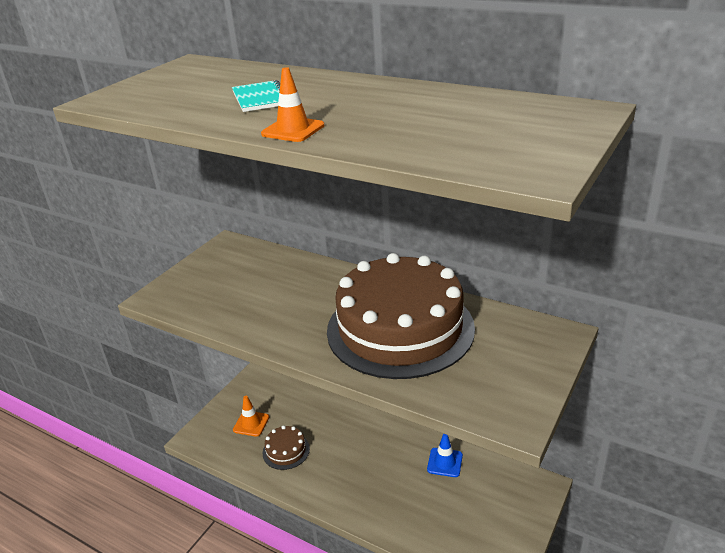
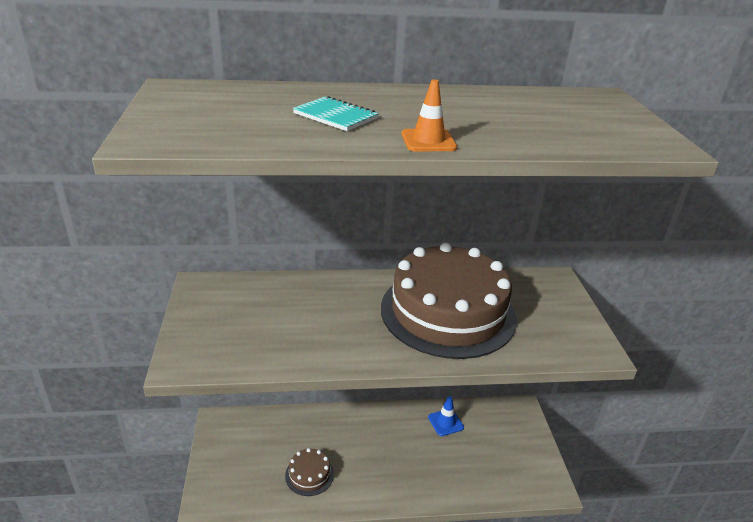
camera: 40 degrees left, 0 degrees up
orange traffic cone [233,396,269,436] -> none

